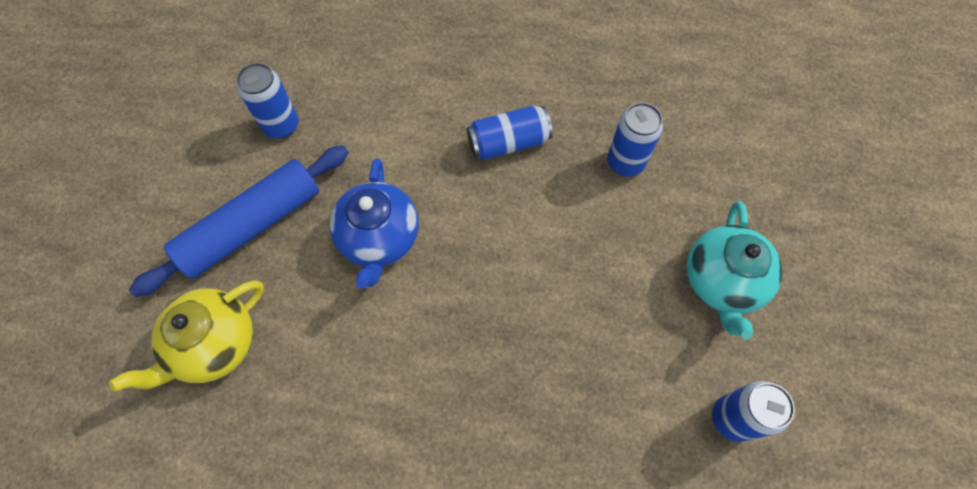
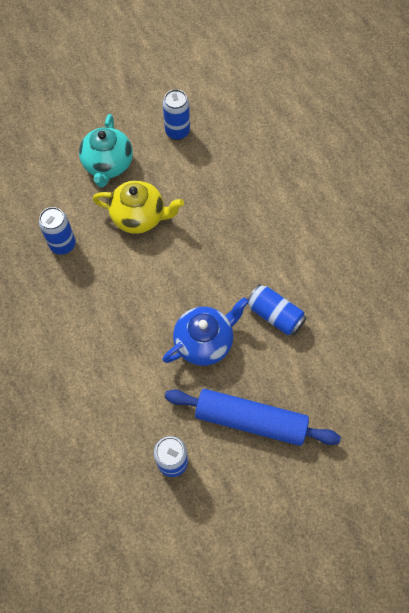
camera: 125 degrees left, 0 degrees up
yellow teapot [109,280,264,392] -> yellow teapot moved to [93,180,184,234]
blue can [467,106,553,160] -> blue can moved to [247,284,307,336]
turquoise teapot [687,201,783,339] -> turquoise teapot turned 120 degrees clockwise [79,114,133,187]

